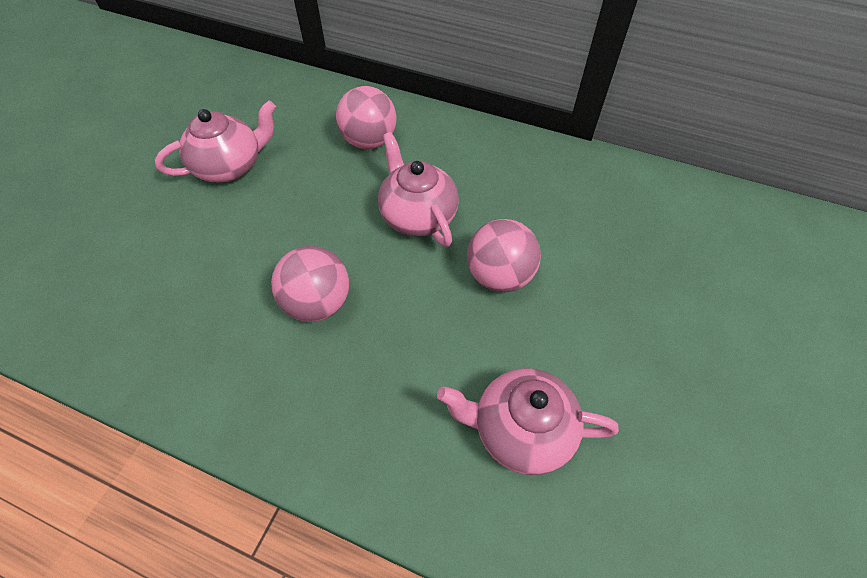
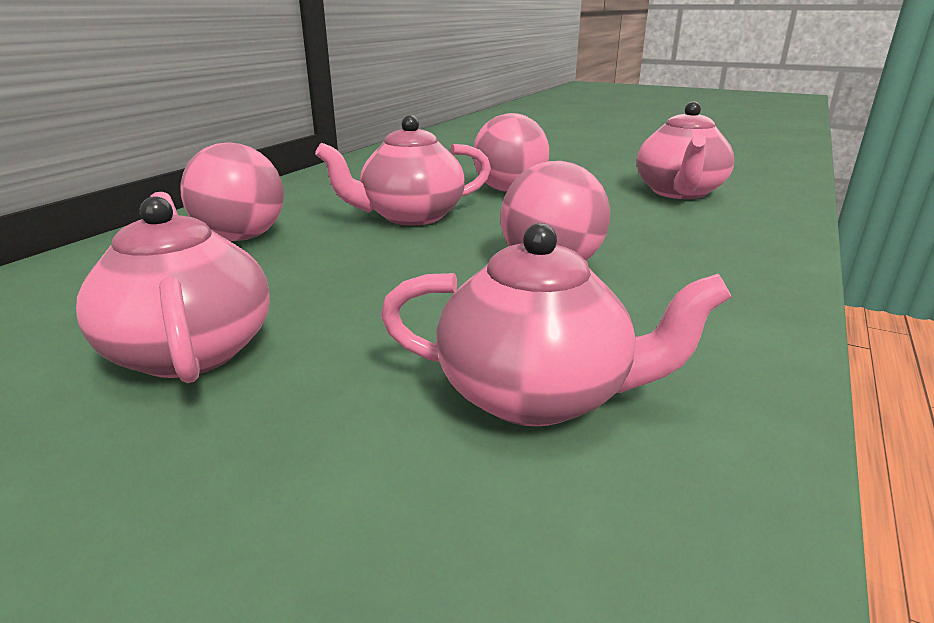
camera: 85 degrees left, 30 degrees down
none -> pink teapot [381,223,732,427]

